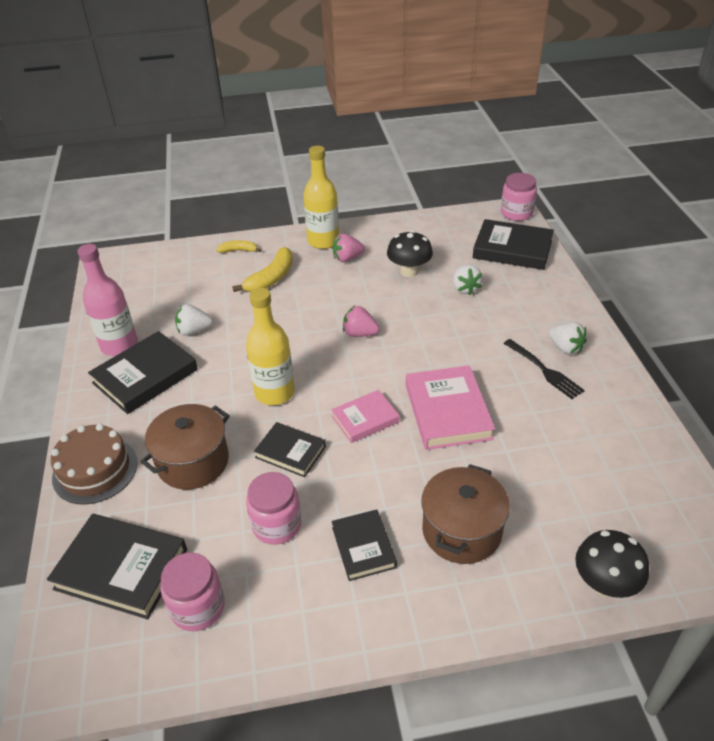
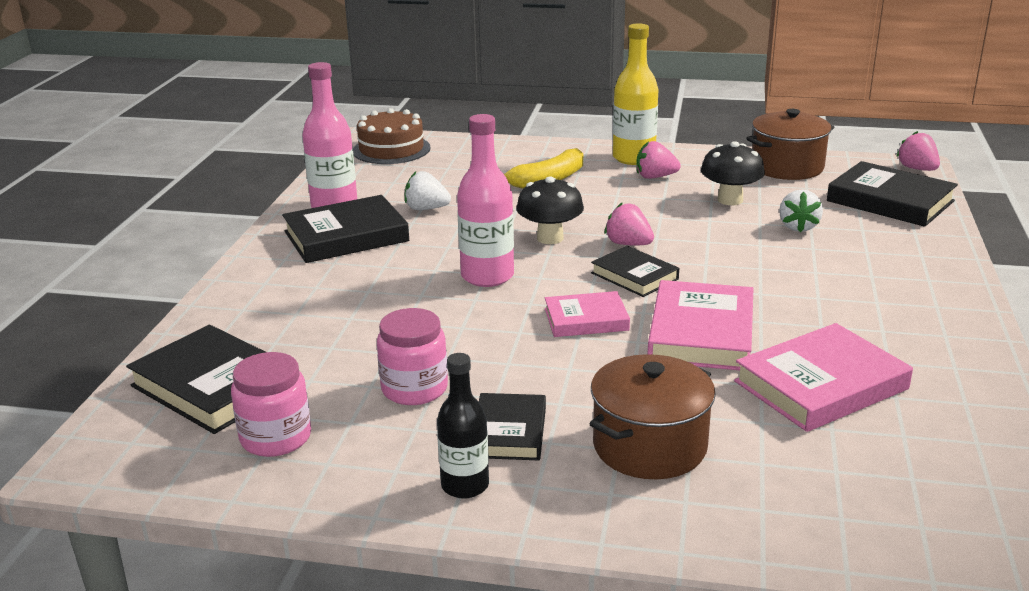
camera: 20 degrees right, 15 degrees down
brown cake [51,424,138,505] -> brown cake moved to [353,108,431,164]
brown pot [141,404,230,490] -> brown pot moved to [746,109,834,180]
yellow banana [216,240,261,253] -> none
yellow bottle [246,288,295,405] -> pink bottle [457,114,514,287]
black book [254,422,326,477] -> black book moved to [591,246,679,297]
pink jar [501,173,537,221] -> pink strawberry [897,131,940,171]
black fork [503,339,585,399] -> none
white strawberry [549,322,587,354] -> none
black mushroom [575,530,649,598] -> black mushroom moved to [516,176,584,244]
none -> black bottle [437,353,489,499]
none -> pink book [734,323,913,432]

